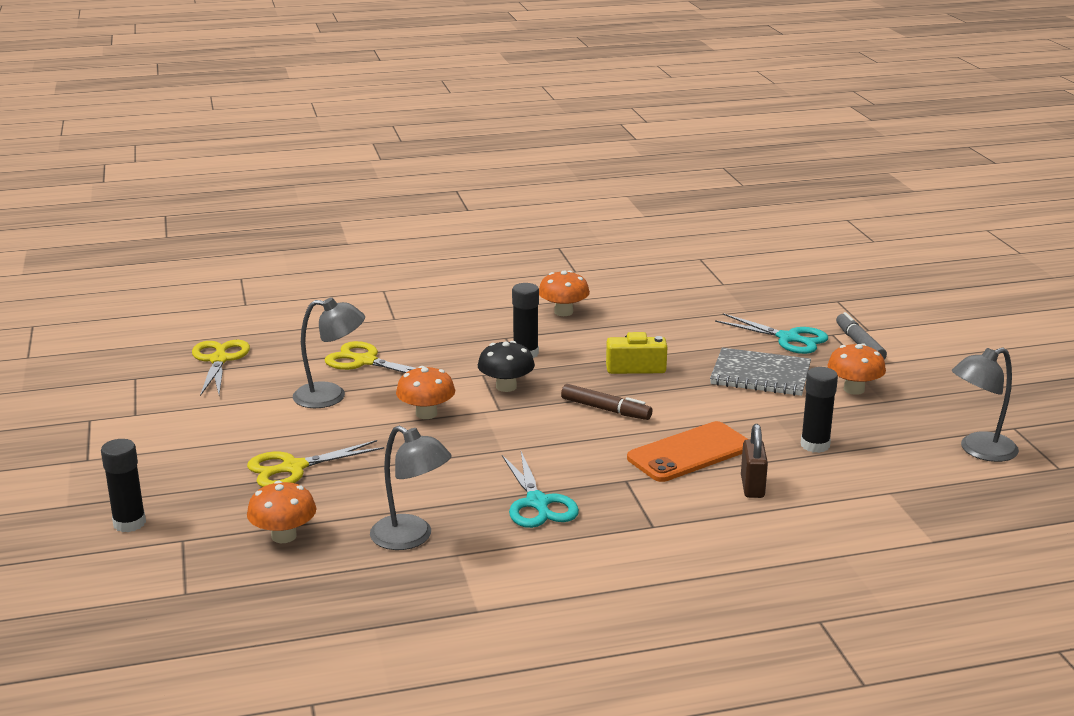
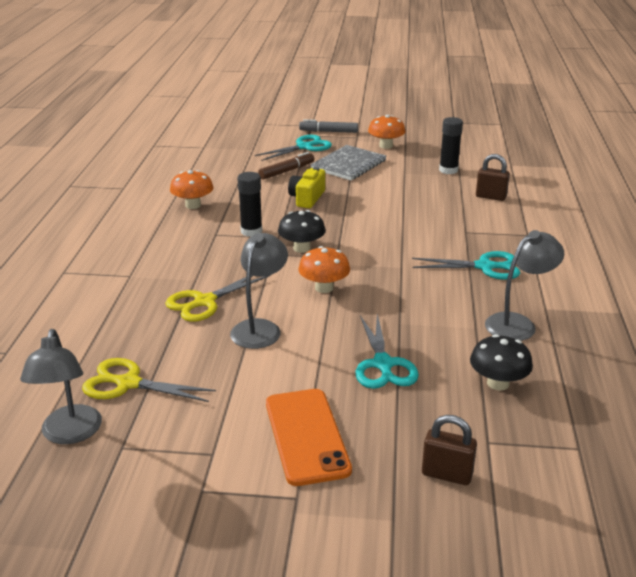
camera: 70 degrees left, 5 degrees up
black glue stick [101,439,146,532] -> brown padlock [422,415,477,485]
yellow scissors [247,440,384,487] -> turquoise scissors [356,314,419,389]
orange mushroom [247,481,316,543] -> black mushroom [470,334,533,391]
brown marker [561,384,652,420] -> brown marker moved to [258,152,314,180]
orange phone [627,421,747,482] -> orange phone moved to [266,389,352,486]
grey lamp [952,347,1019,462] -> grey lamp moved to [20,329,102,444]

